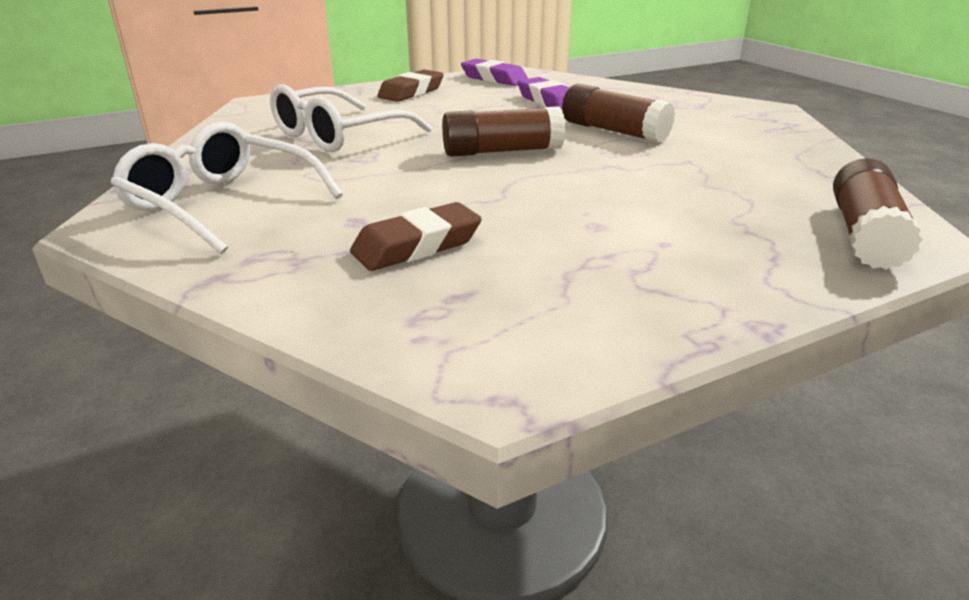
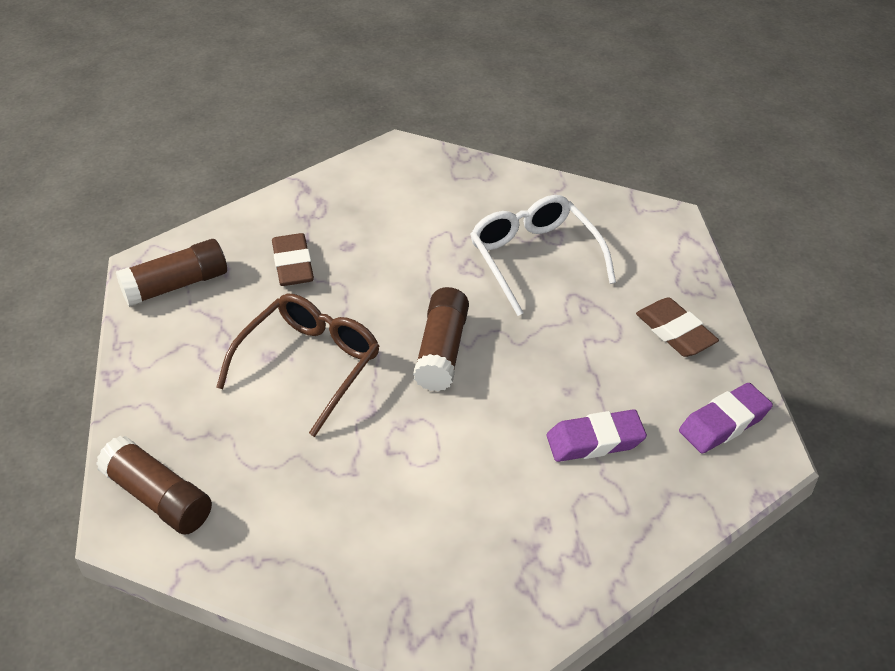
camera: 110 degrees right, 15 degrees up
white glasses [110,122,343,254] -> none
brown glue stick [562,84,675,143] -> brown glue stick moved to [116,239,227,307]
none -> brown glasses [216,294,379,437]

